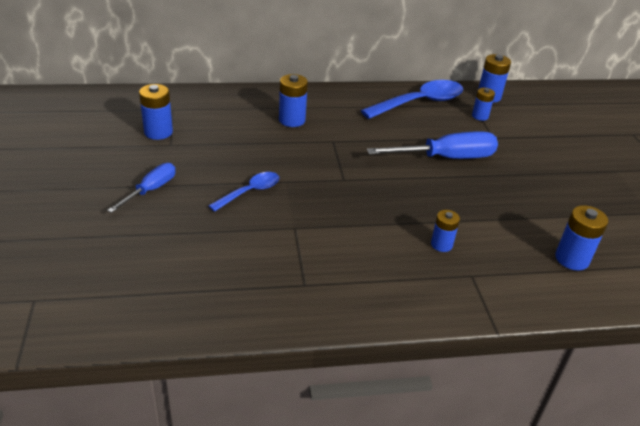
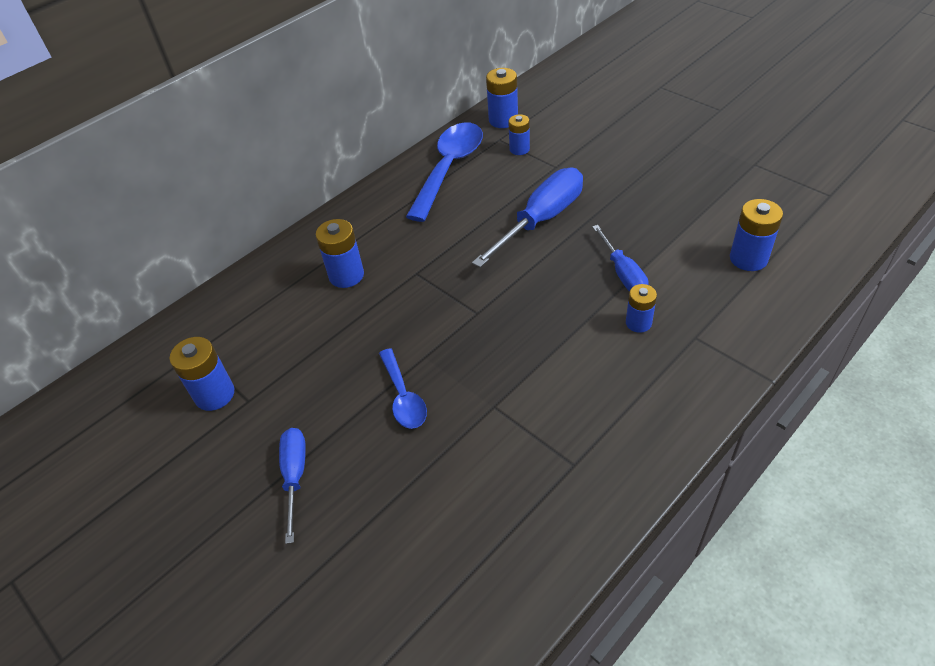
camera: 30 degrees left, 10 degrees up
blue spoon [209,172,279,212] -> blue spoon turned 150 degrees clockwise [379,348,427,429]
none -> blue screwdriver [592,225,648,292]

